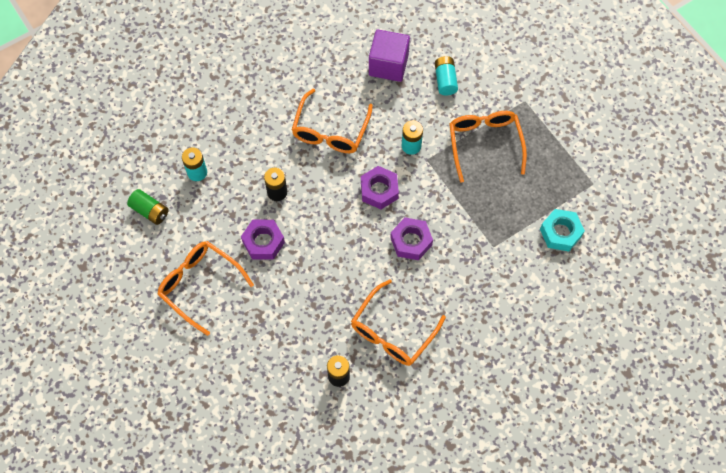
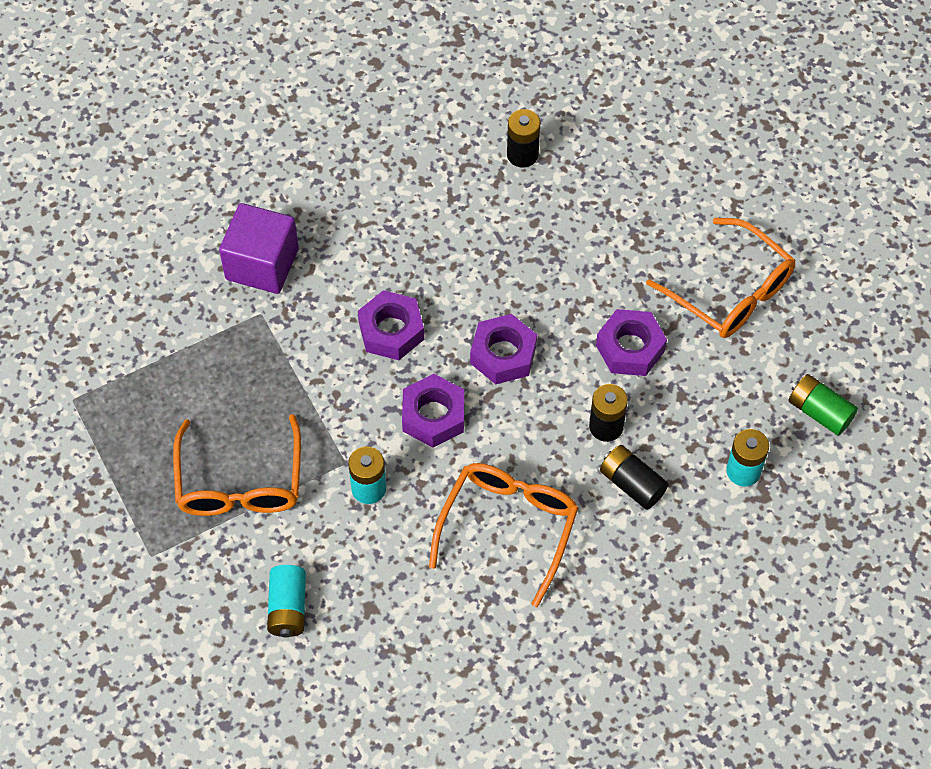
camera: 175 degrees left, 5 degrees down
orange glasses [351,279,446,366] -> none
purple cube [369,29,410,82] -> purple cube moved to [219,203,299,294]
turquoise nut [540,209,585,251] -> none
none -> purple nut [470,314,537,384]
none -> black battery [600,445,669,510]

